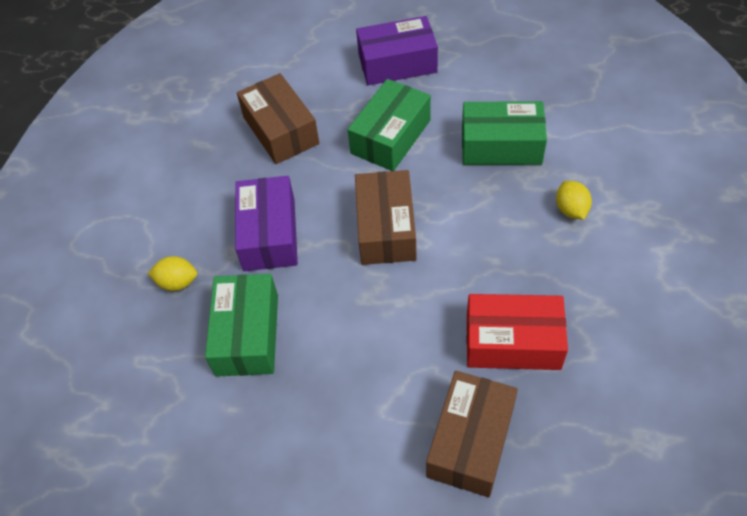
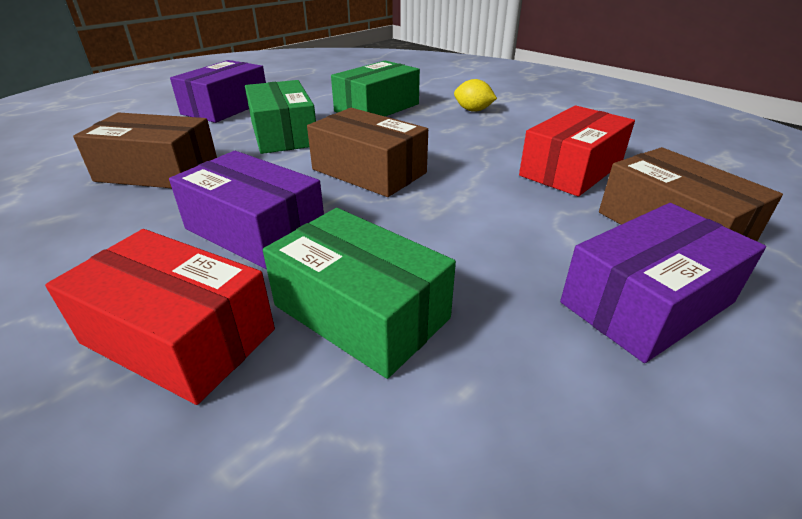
camera: 55 degrees left, 20 degrees down
yellow lemon [148,256,197,291] -> red box [45,229,275,405]
none -> purple box [560,203,766,363]

